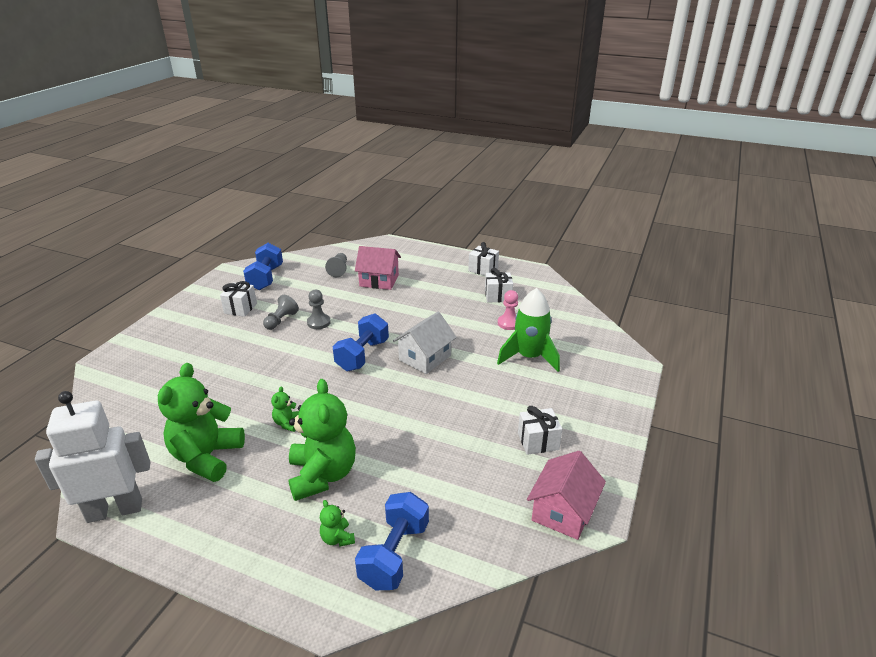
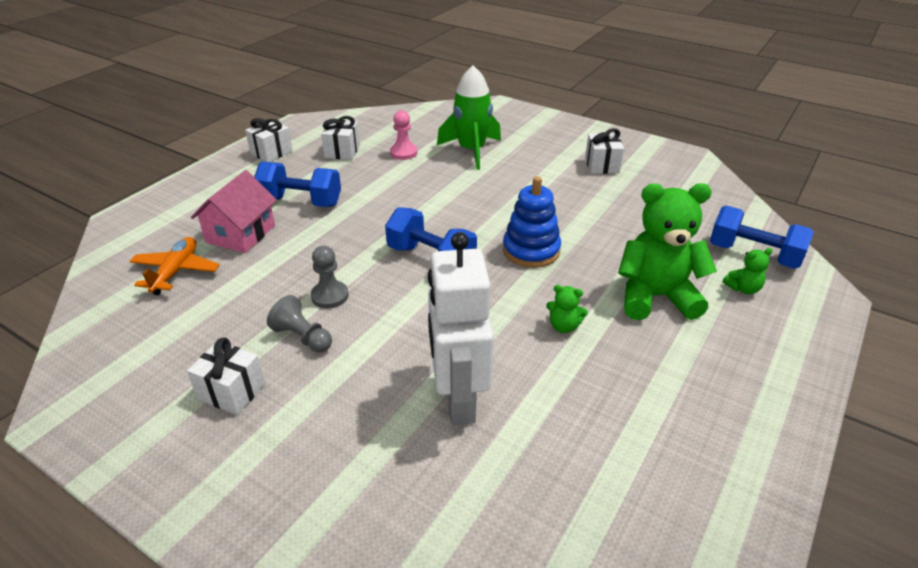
camera: 80 degrees left, 5 degrees up
white robot [35,391,151,523] -> white robot moved to [428,232,494,425]
green teddy bear [158,363,245,482] -> none
blue dumbbell [243,243,283,290] -> blue dumbbell moved to [254,162,341,207]
grey pawn [325,253,347,277] -> orange plane [129,237,220,295]
white house [393,312,457,374] -> none
pink house [527,451,606,540] -> none
none -> blue stacking toy [503,176,561,268]

